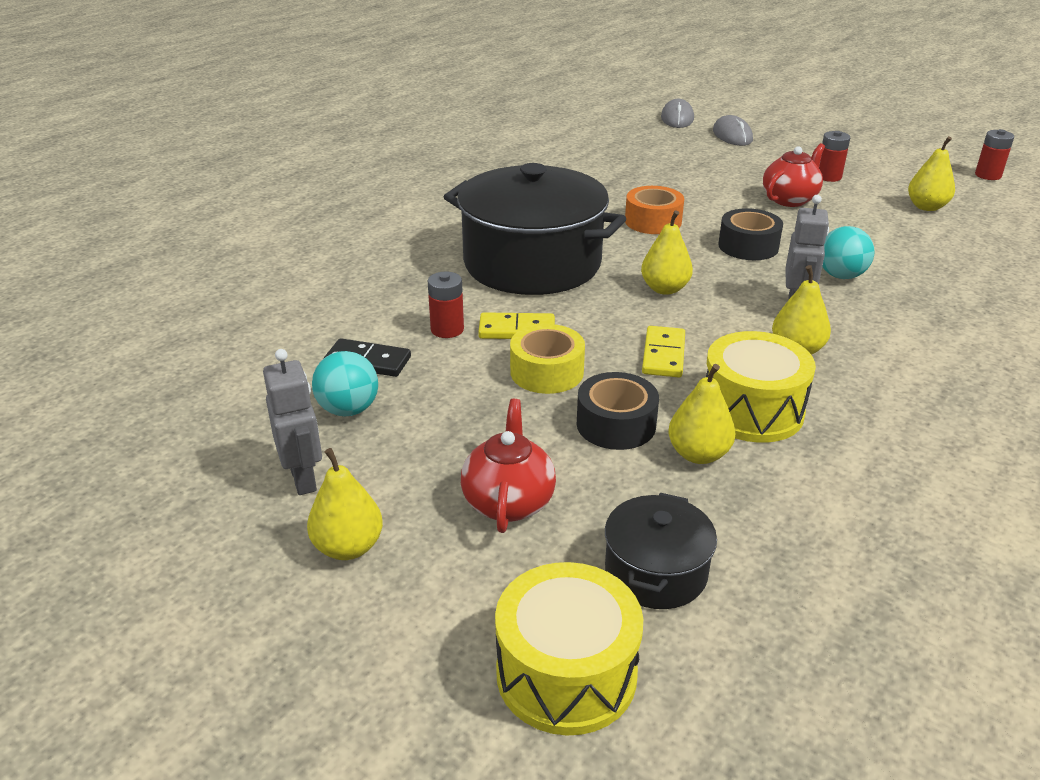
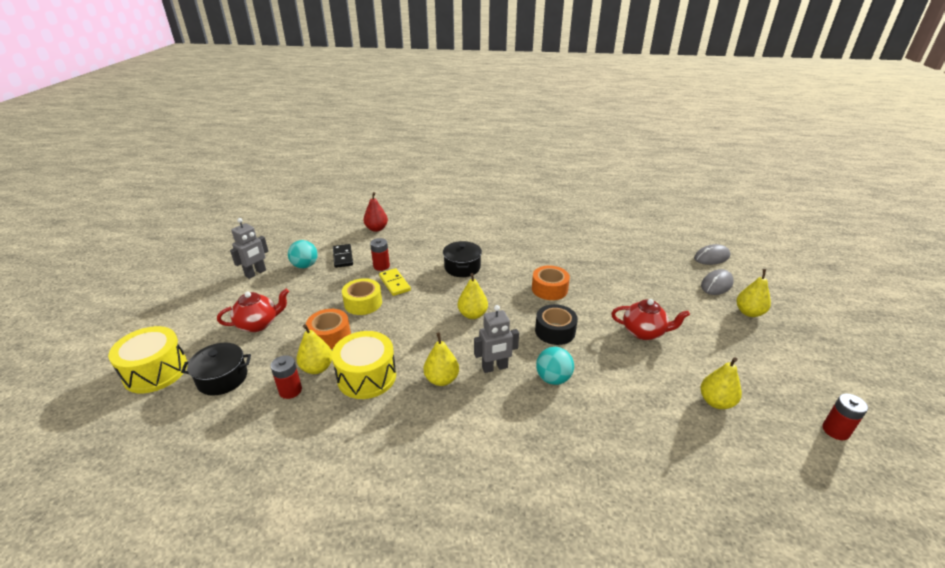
camera: 60 degrees right, 0 degrees up
yellow pear [307,448,383,560] -> yellow pear moved to [737,269,771,317]
black pot [444,163,626,295] -> black pot [443,241,482,277], size x0.48
black tape [577,372,659,450] -> orange tape [306,309,351,349]
yellow domino [642,326,685,378] -> none
red battery [819,131,850,182] -> red battery moved to [270,355,302,399]
none -> red pear [364,192,388,232]

